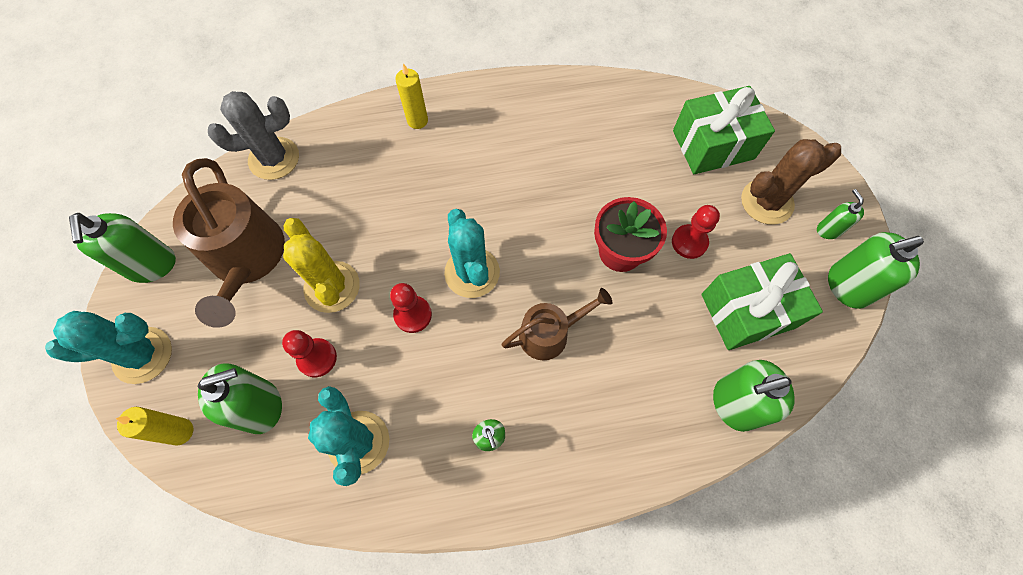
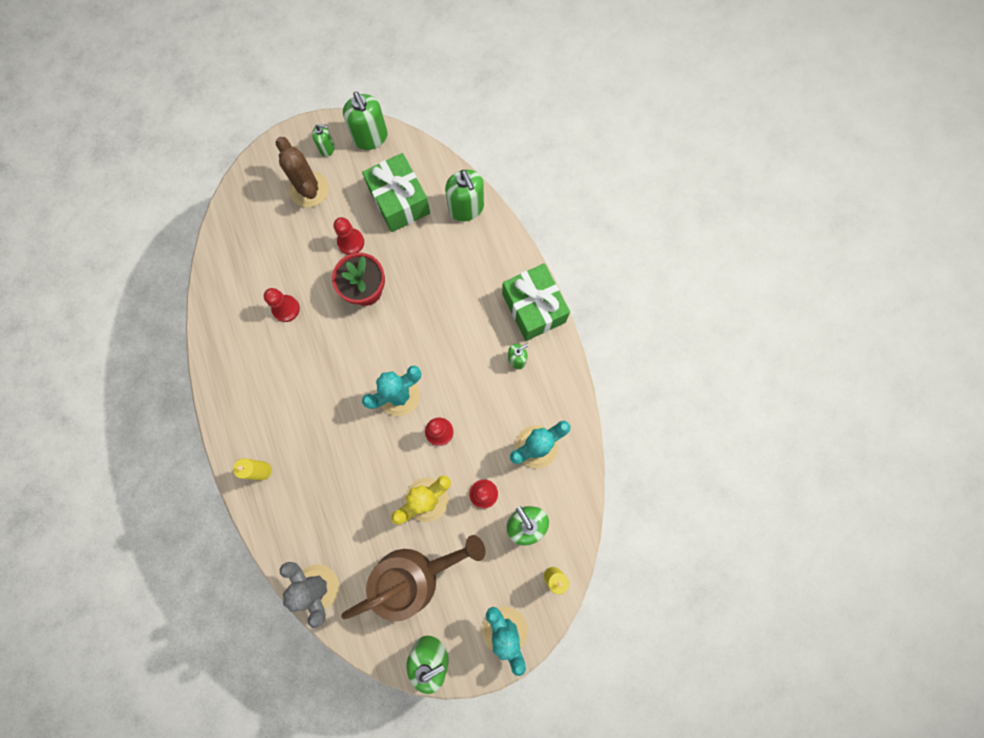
camera: 100 degrees left, 10 degrees up
brown watering can [502,288,612,360] -> none
green gift [673,86,775,174] -> green gift moved to [502,263,570,341]
green soap dispenser [817,189,864,239] -> green soap dispenser turned 150 degrees counterclockwise [312,124,335,157]
none -> red pawn [264,288,300,322]

